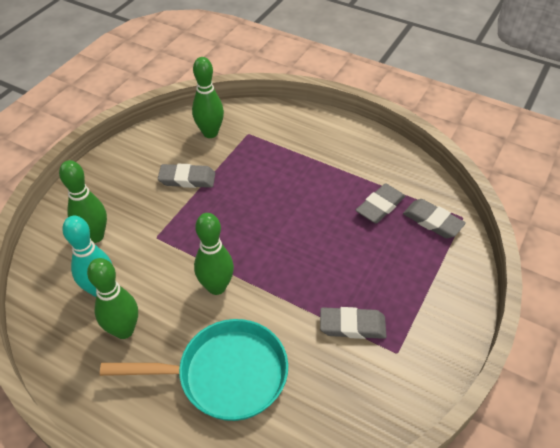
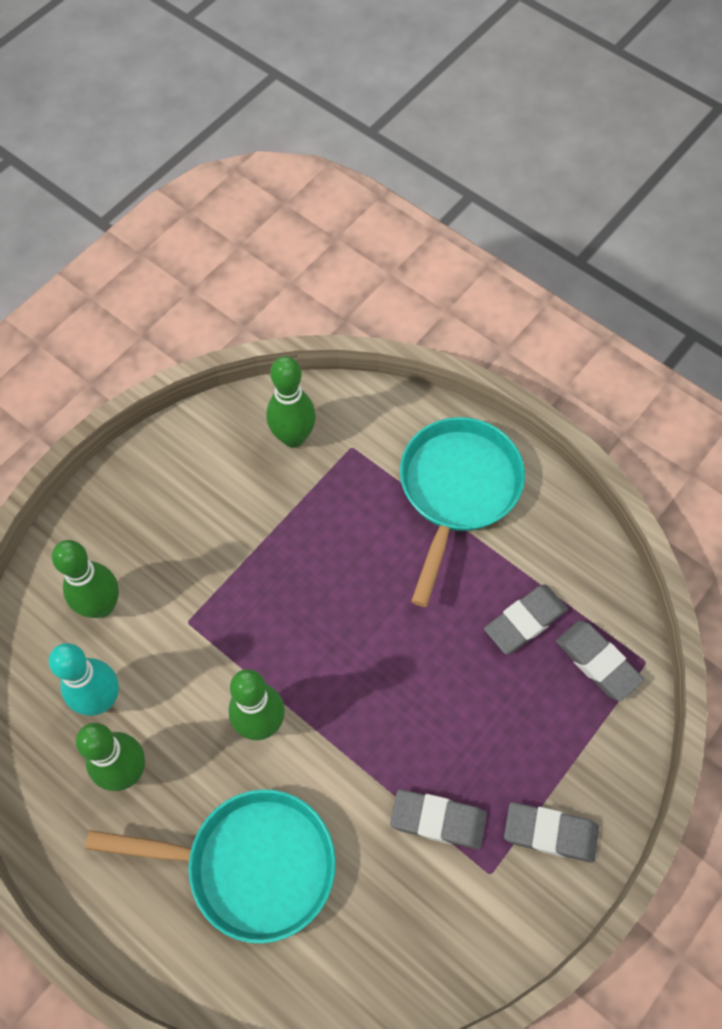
camera: 10 degrees right, 15 degrees up
grey eraser [158,164,215,188] -> grey eraser moved to [504,802,599,862]
none -> turquoise pan [400,417,525,607]

